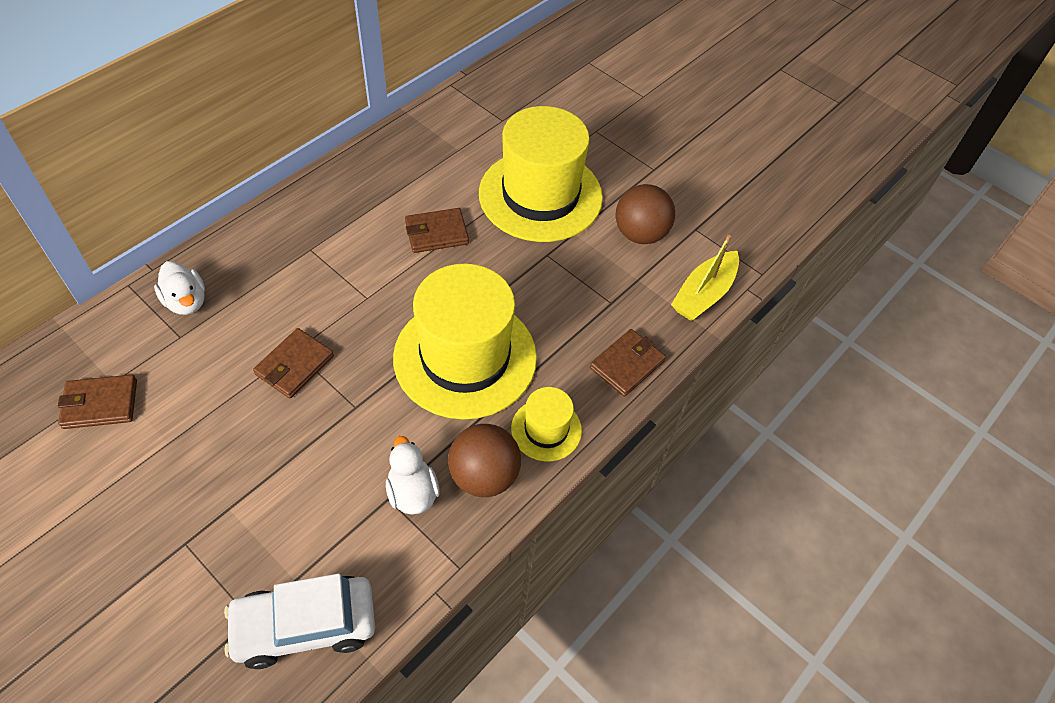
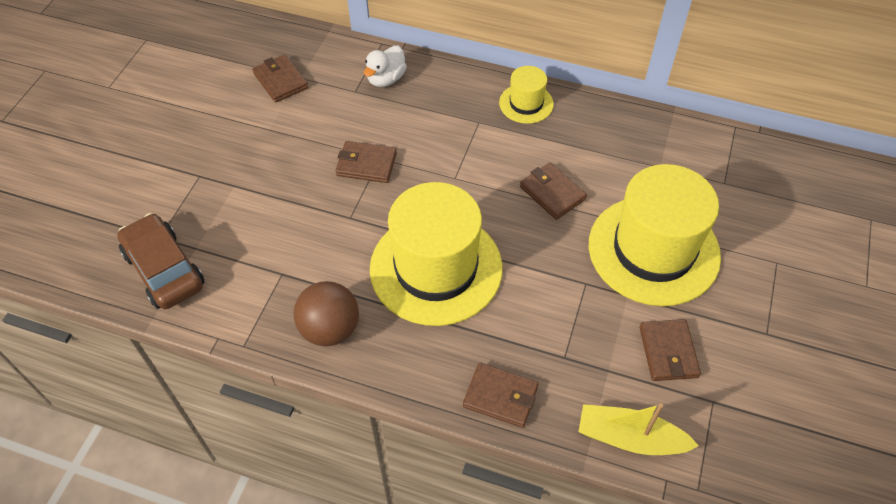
camera: 70 degrees right, 0 degrees up
white car [224,573,375,669] -> brown car [117,213,205,309]
white duck [386,436,440,515] -> none
yellow hat [511,387,582,461] -> yellow hat moved to [499,66,554,124]
brown ball [616,184,675,244] -> brown wallet [639,319,701,381]

